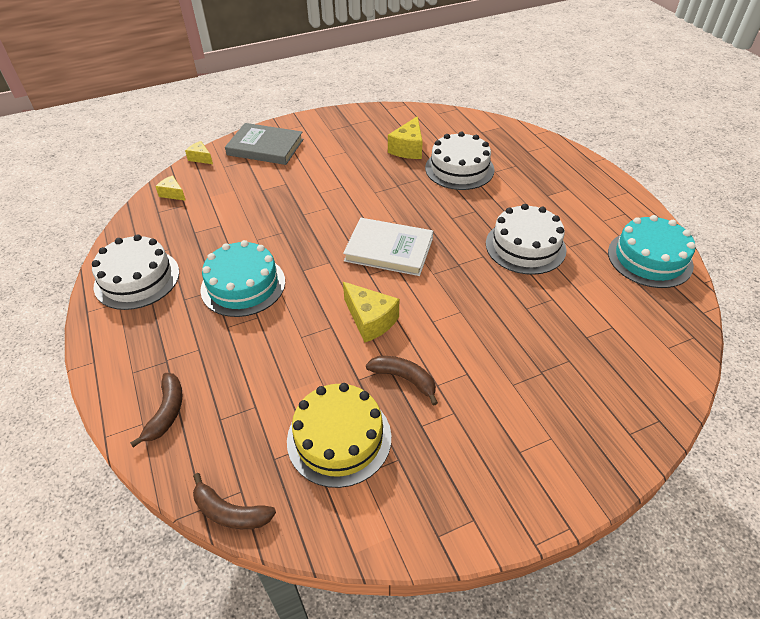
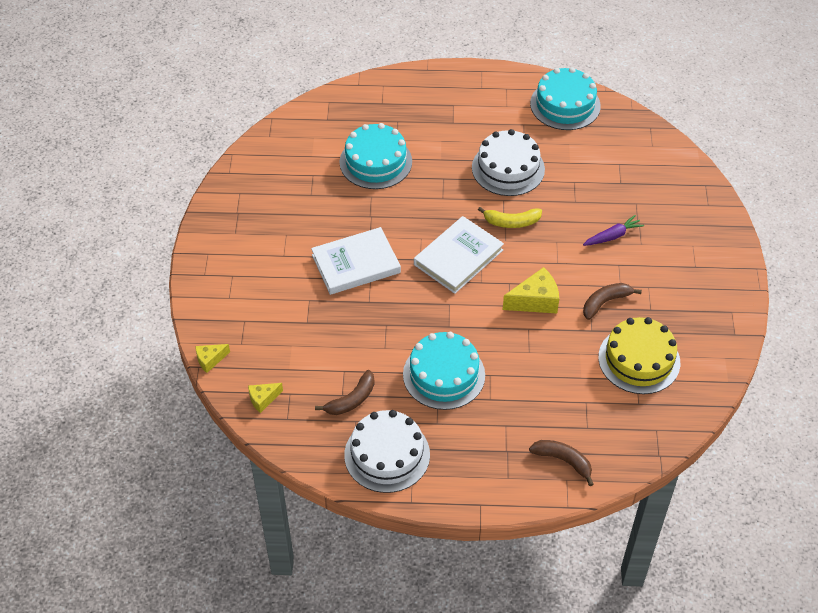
camera: 65 degrees left, 5 degrees up
brown banana [193,473,276,529] -> brown banana moved to [315,370,375,415]
grey book [225,123,303,165] -> none
yellow cheese [388,116,423,159] -> none
white cake [425,132,495,190] -> turquoise cake [340,123,412,189]
none -> white book [311,227,401,295]
none -> yellow banana [478,207,542,228]
none -> purple carrot [583,215,644,246]

